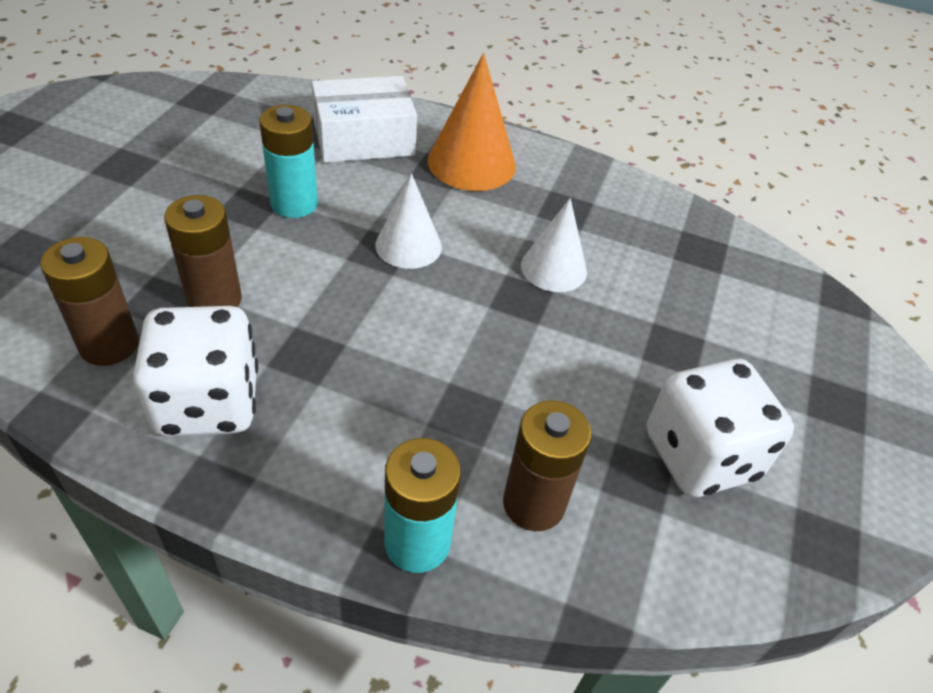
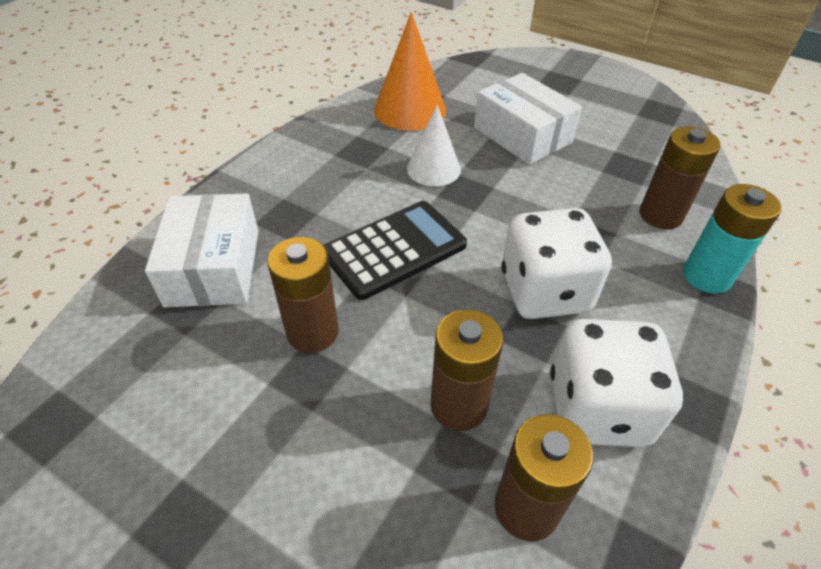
camera: 75 degrees left, 0 degrees up
turquoise battery [259,105,318,218] -> brown battery [267,237,339,353]
white cone [376,174,442,269] -> black calculator [324,201,467,300]
orange cone [428,53,516,191] -> orange cone moved to [374,12,446,131]
white dice [647,359,794,497] -> white dice moved to [501,208,612,319]
none -> white box [474,73,582,165]

